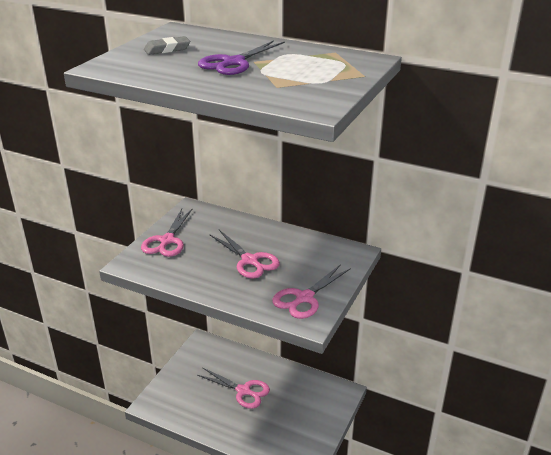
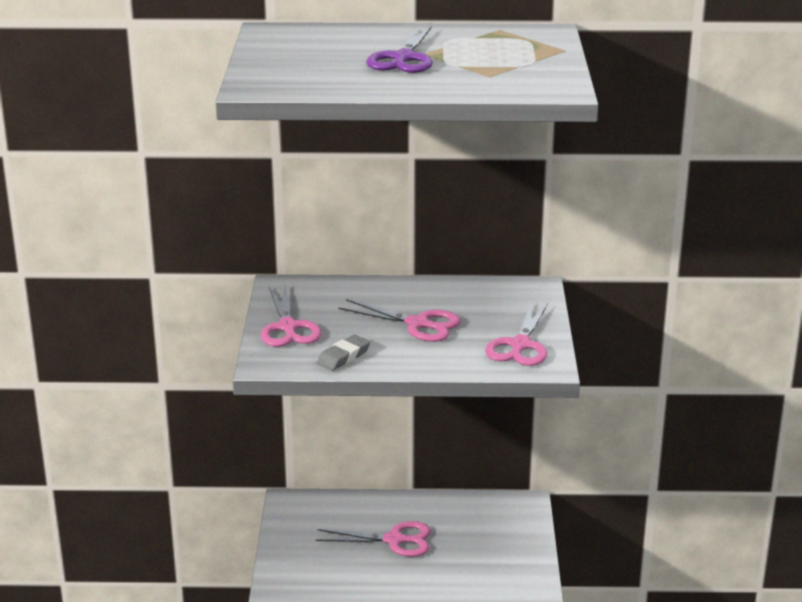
camera: 25 degrees left, 5 degrees down
grey eraser [144,36,190,55] -> grey eraser moved to [317,335,370,371]

